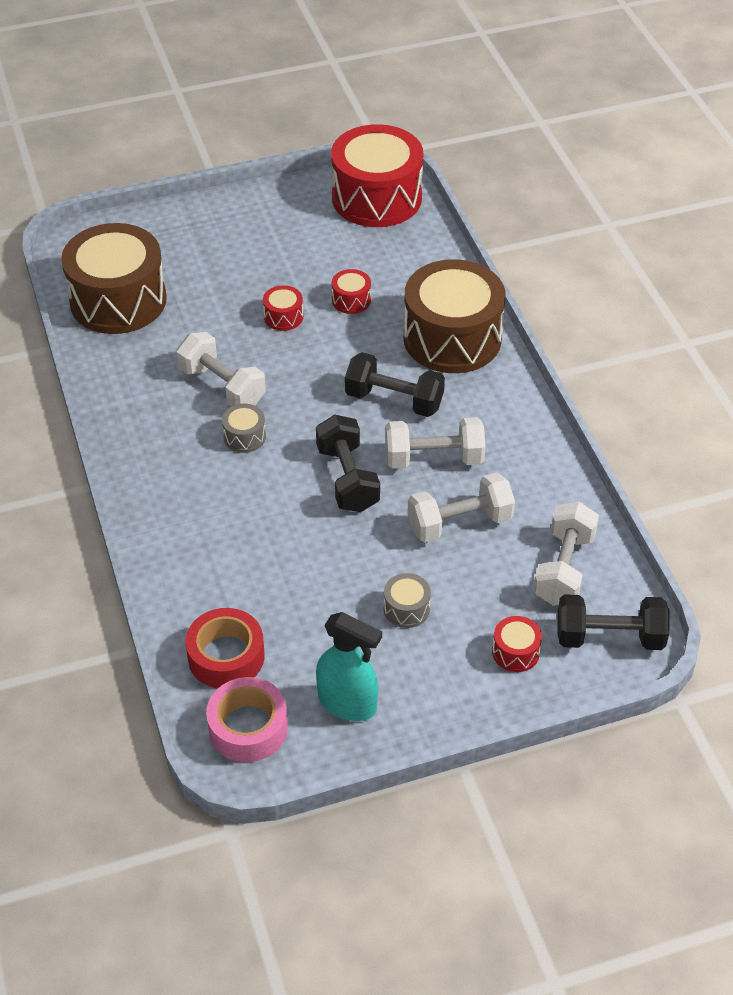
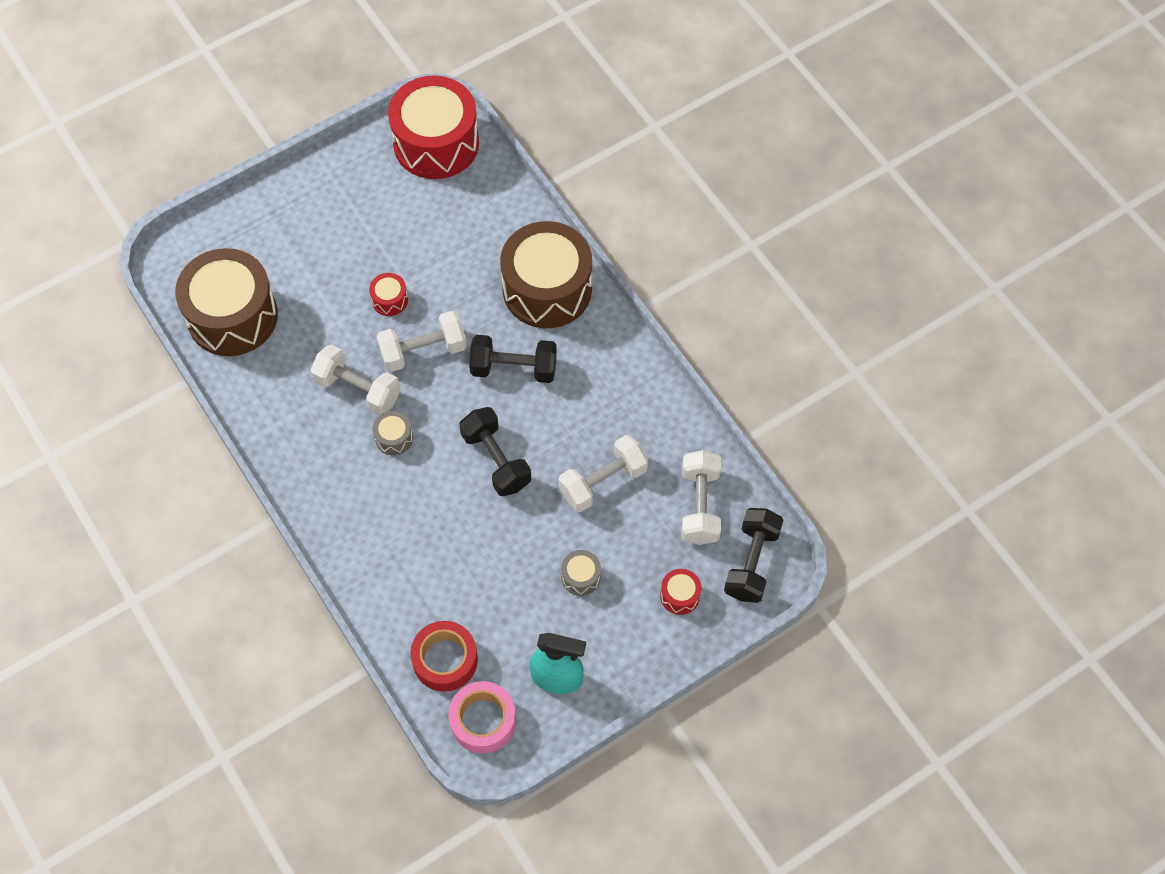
camera: 15 degrees left, 15 degrees up
red drum [332,269,371,314] -> none
white dumbbell [385,417,485,469] -> white dumbbell moved to [376,311,467,372]
black dumbbell [557,594,670,650] -> black dumbbell turned 60 degrees counterclockwise [724,508,783,603]

